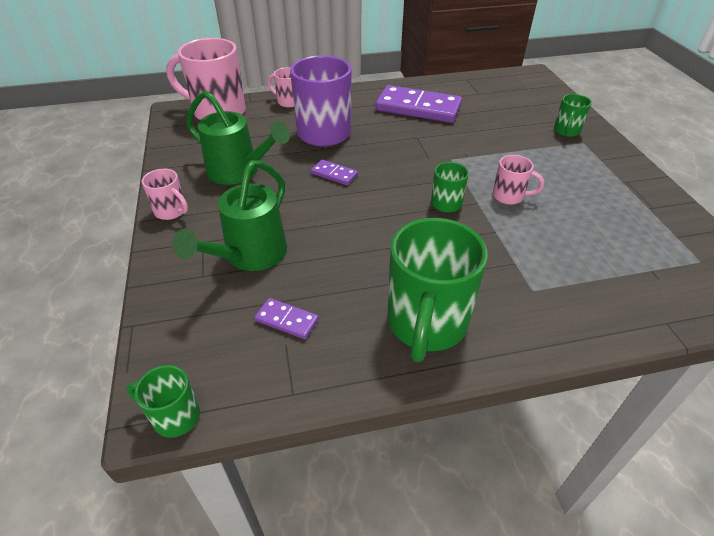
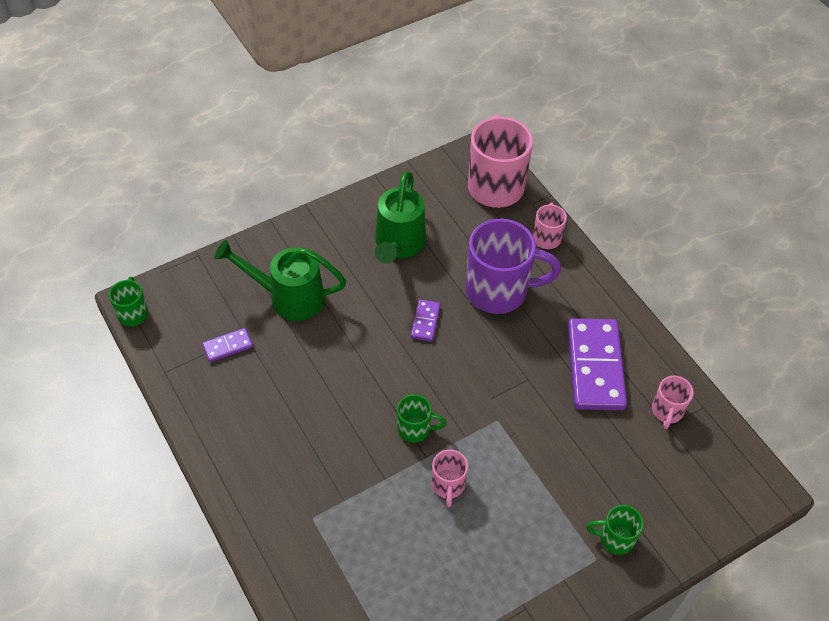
camera: 70 degrees right, 10 degrees up
pink mug [142,169,188,220] -> pink mug moved to [652,376,694,429]
purple domino [254,298,319,339] -> purple domino turned 60 degrees clockwise [202,328,253,362]
green mug [387,218,488,362] -> none

